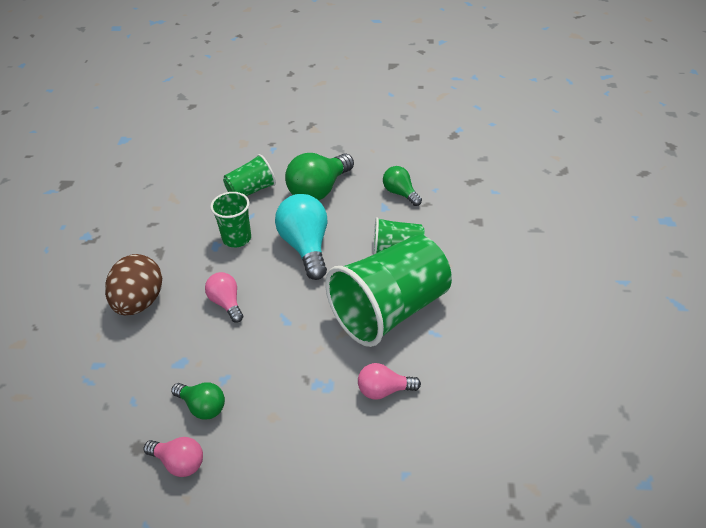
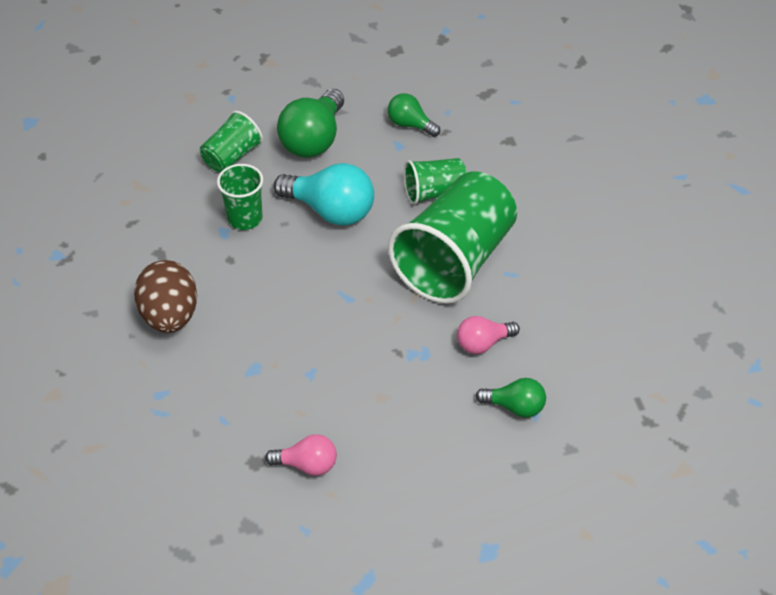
camera: 20 degrees left, 5 degrees up
green light bulb [171,382,225,420] -> green light bulb moved to [475,378,546,418]
pink light bulb [205,272,243,323] -> none
turquoise light bulb [275,194,327,280] -> turquoise light bulb turned 150 degrees clockwise [274,163,374,226]

